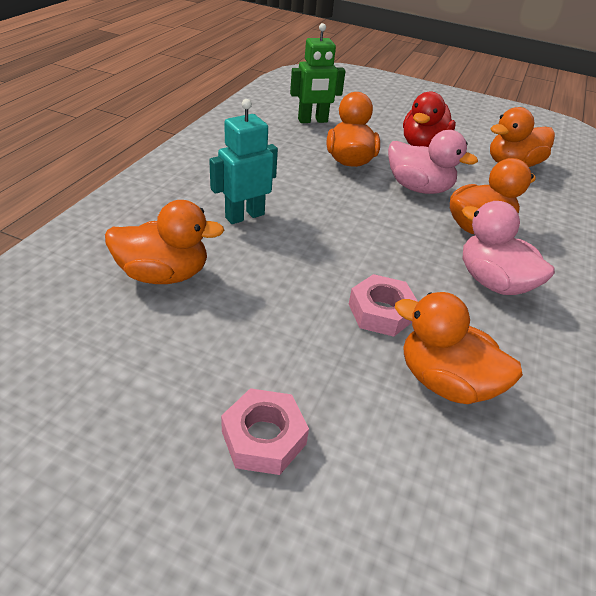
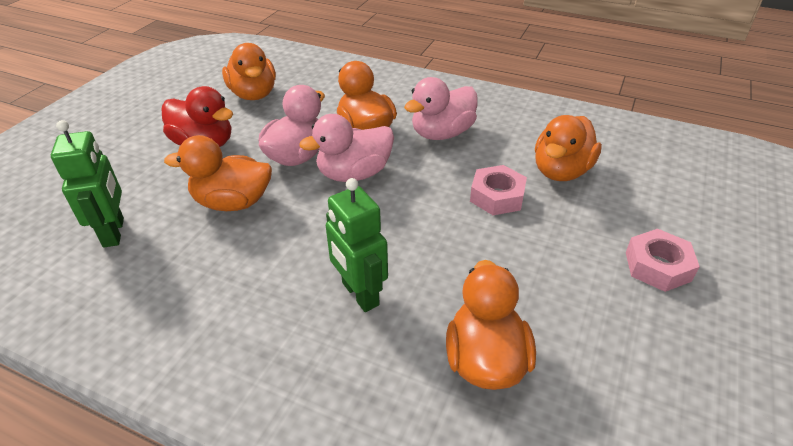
camera: 85 degrees left, 0 degrees up
turquoise robot [209,99,278,224] -> green robot [326,178,388,312]
none -> pink duck [299,114,394,182]

